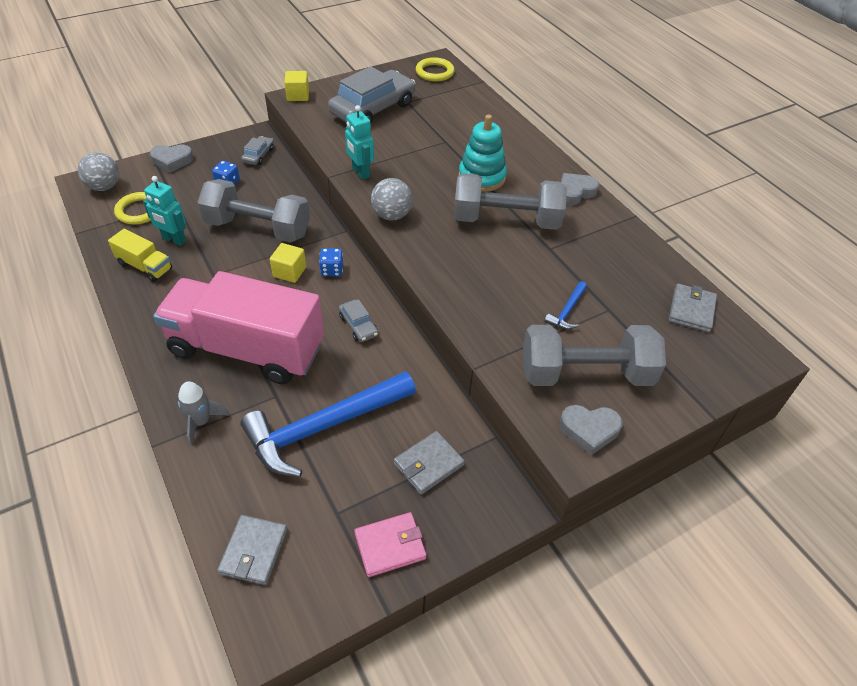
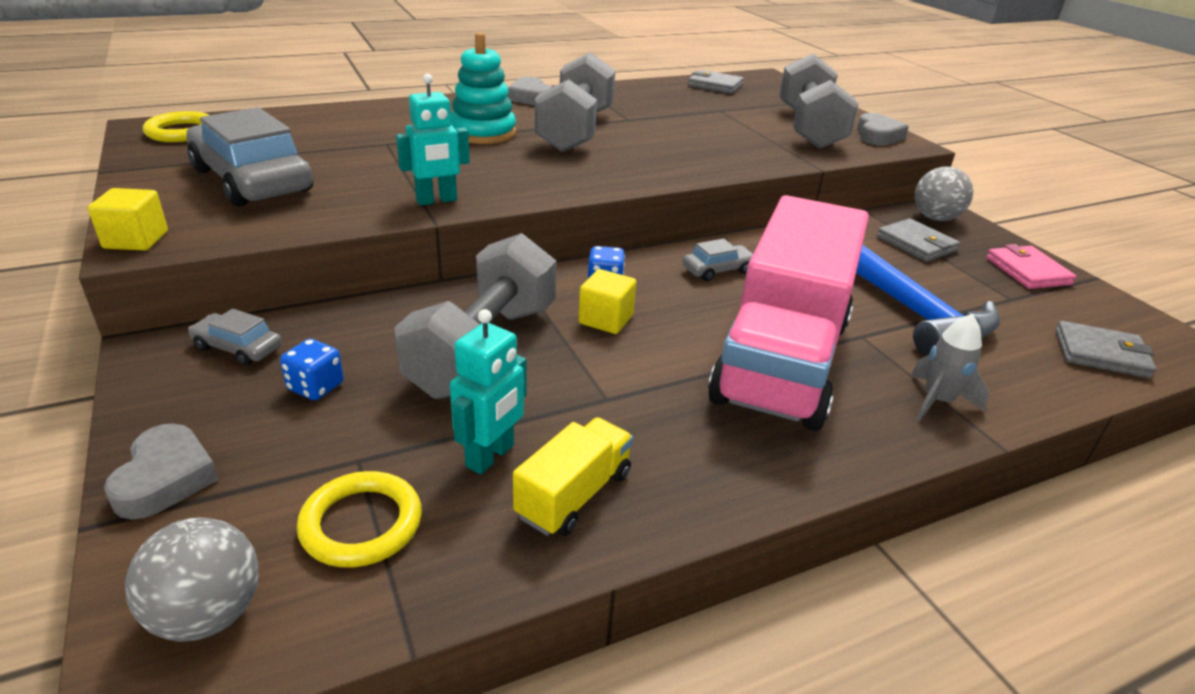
camera: 85 degrees left, 15 degrees down
grey ball [371,178,413,220] -> grey ball moved to [915,166,973,221]
blue hammer [544,281,587,330] -> none

